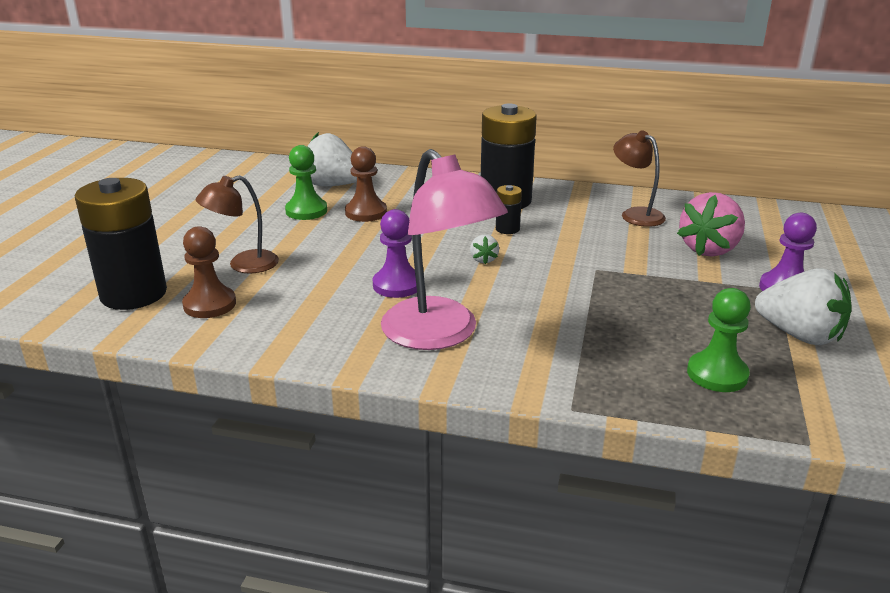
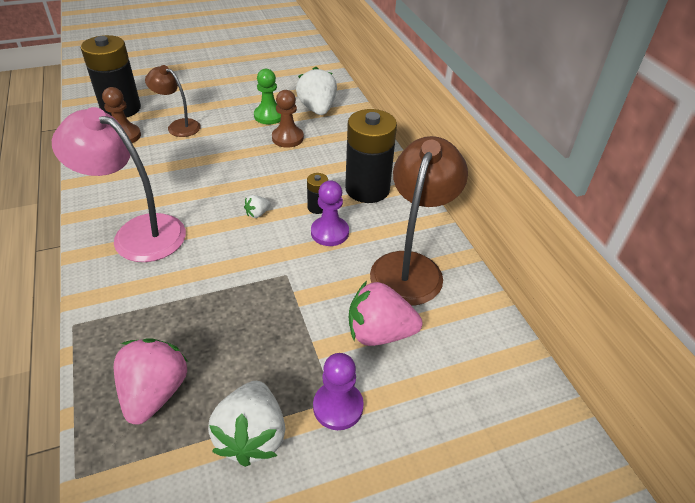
camera: 55 degrees right, 15 degrees up
purple pawn [373,209,417,298] -> purple pawn moved to [311,180,349,246]
pink lamp [381,149,508,350] -> pink lamp turned 90 degrees clockwise [52,107,186,262]
brown lamp [613,130,666,227] -> brown lamp [370,136,468,306], size x1.74
green pawn [687,288,751,392] -> pink strawberry [114,338,188,425]

